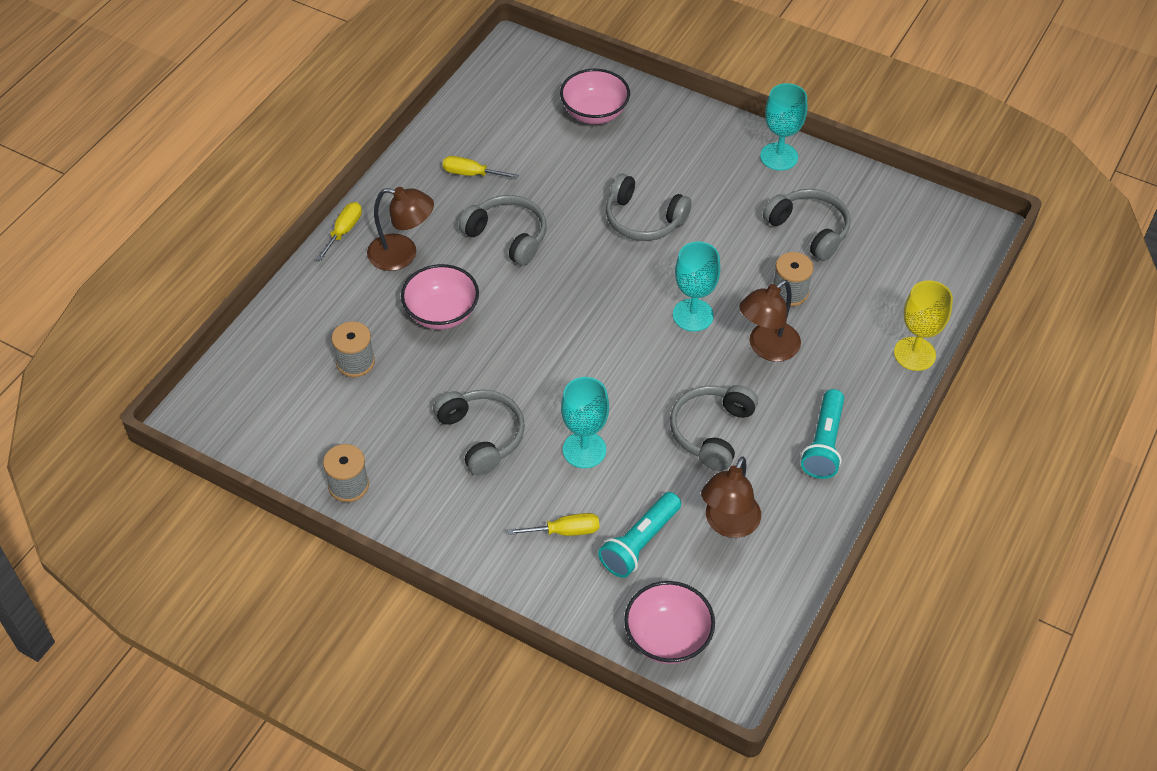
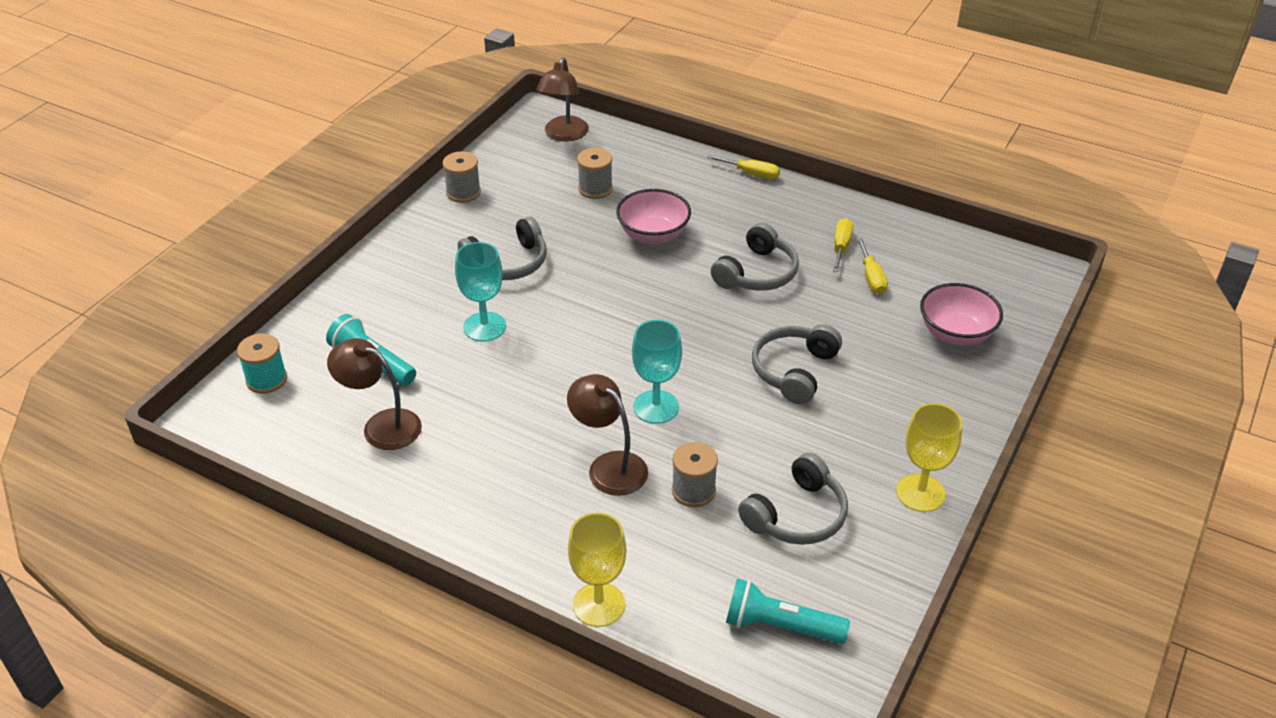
camera: 90 degrees right, 10 degrees down
brown lamp [367,187,434,271] -> brown lamp moved to [536,57,589,142]
yellow screwdriver [508,513,599,536] -> yellow screwdriver moved to [857,238,888,294]
pink bowl [624,581,715,664] -> turquoise spool [237,334,287,394]
grey headphones [670,385,758,471] -> none
turquoise goblet [760,83,807,171] -> yellow goblet [896,403,962,512]
turquoise flashlight [801,389,844,479] -> turquoise flashlight moved to [726,579,850,644]

